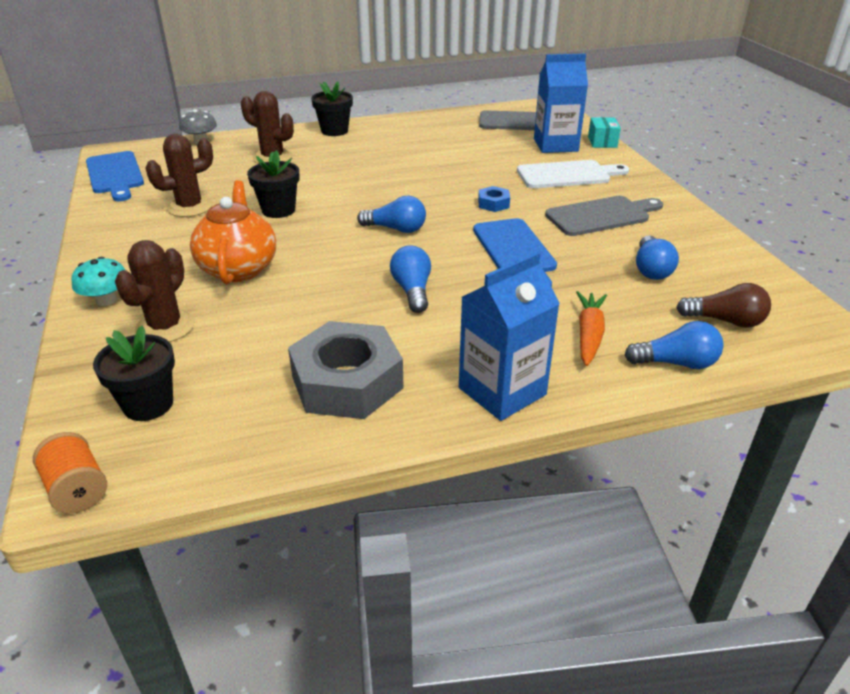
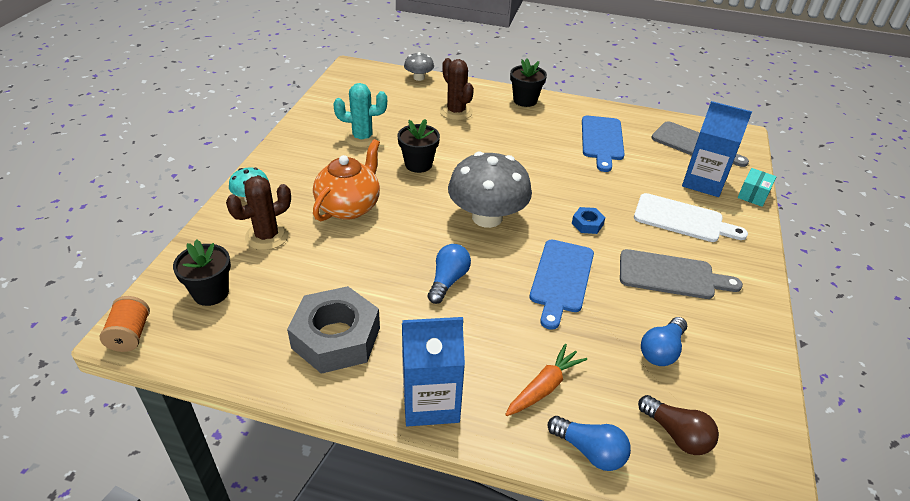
camera: 30 degrees right, 5 degrees up
blue cutting board [86,151,144,201] -> blue cutting board moved to [582,116,625,172]
brown cactus [146,134,213,217] -> turquoise cactus [333,83,387,148]
blue light bulb [357,196,426,233] -> grey mushroom [448,152,532,228]

